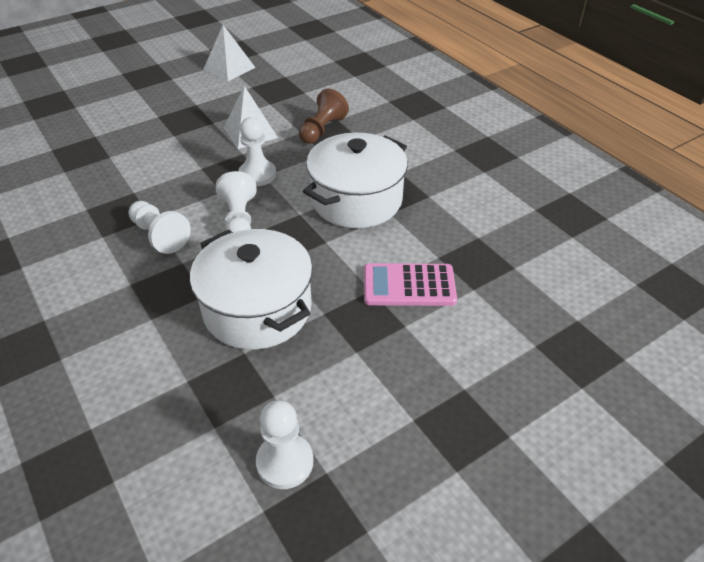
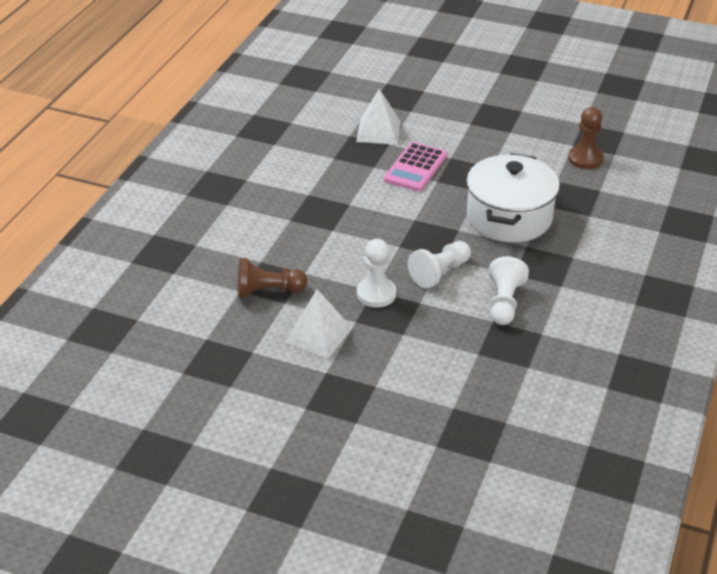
camera: 125 degrees left, 5 degrees down
white pyramid [203,25,256,81] -> white pyramid moved to [356,89,401,144]
white pawn [256,400,313,489] -> brown pawn [568,107,604,169]
white pot [303,133,408,228] -> none
pink calculator [364,263,457,306] -> pink calculator turned 60 degrees clockwise [384,142,447,192]

